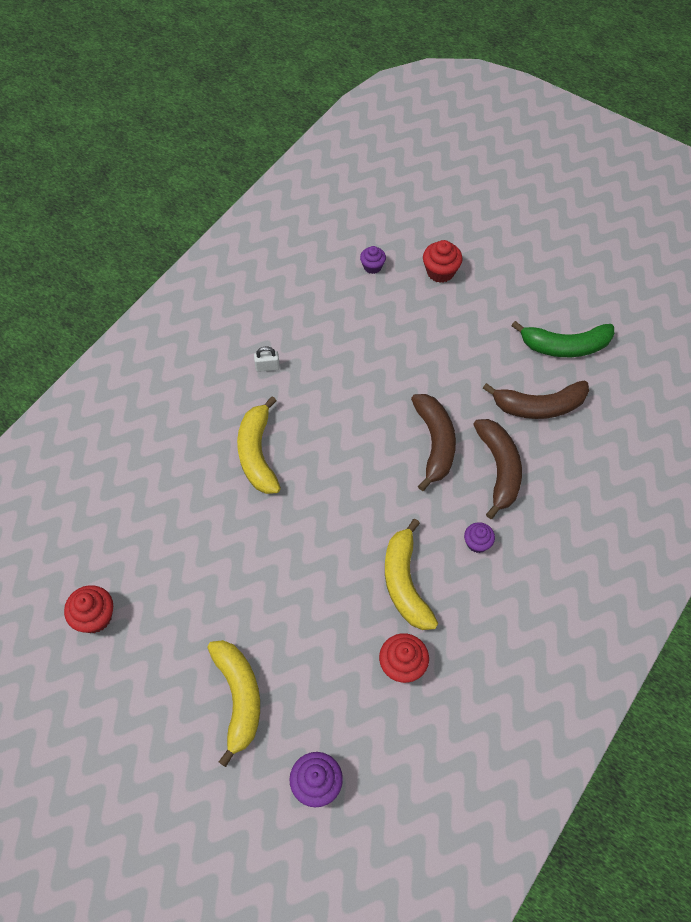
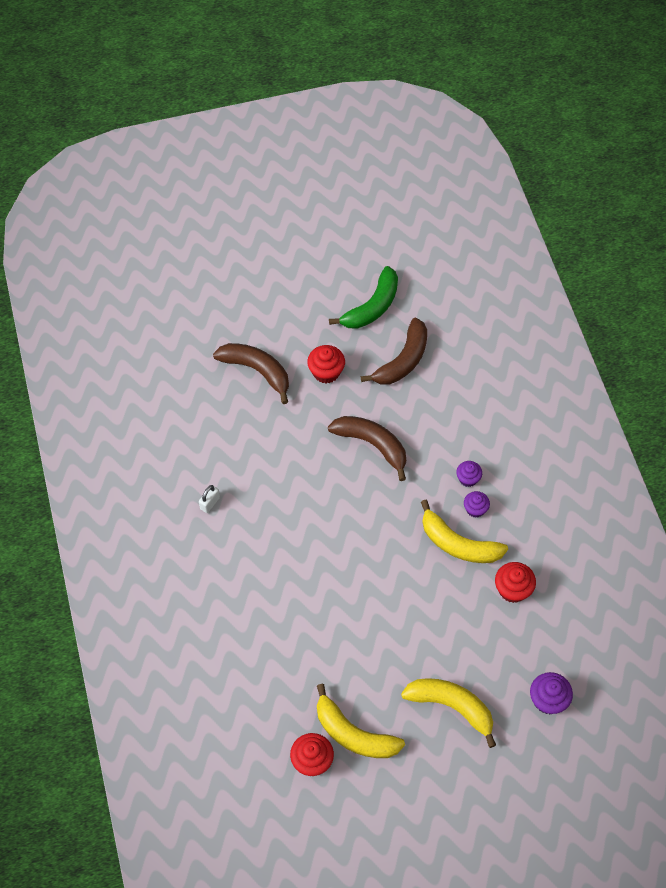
camera: 50 degrees left, 0 degrees up
yellow banana [237,396,281,494] -> yellow banana moved to [317,684,405,758]
purple cupcake [360,246,386,274] -> purple cupcake moved to [464,491,490,518]
red cupcake [423,240,463,283] -> red cupcake moved to [307,345,345,383]
brown banana [473,419,522,519] -> brown banana moved to [213,343,289,404]

